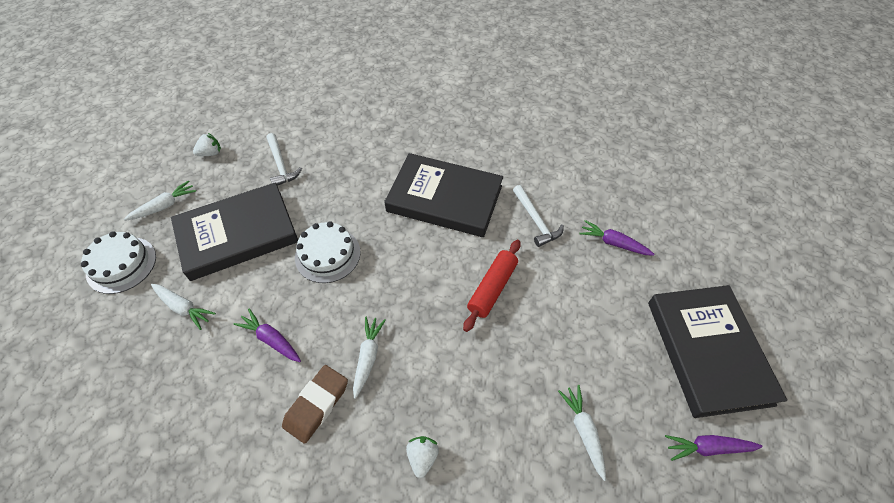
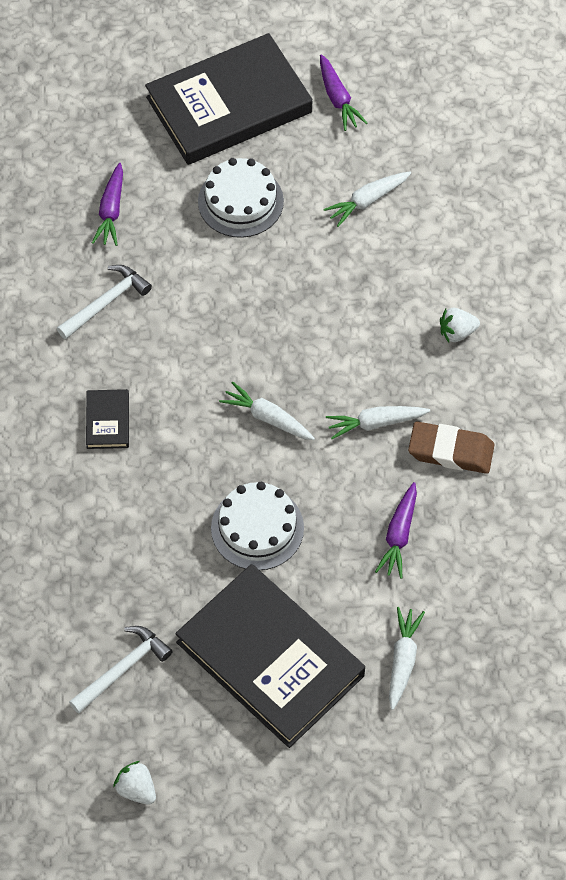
camera: 110 degrees left, 5 degrees up
white cake [81,231,156,294] -> white cake moved to [198,158,284,238]
white carrot [123,180,196,221] -> white carrot moved to [219,382,315,440]
black book [384,153,503,237] -> black book [86,389,129,449], size x0.41
red rolling pin [463,240,521,332] -> none

